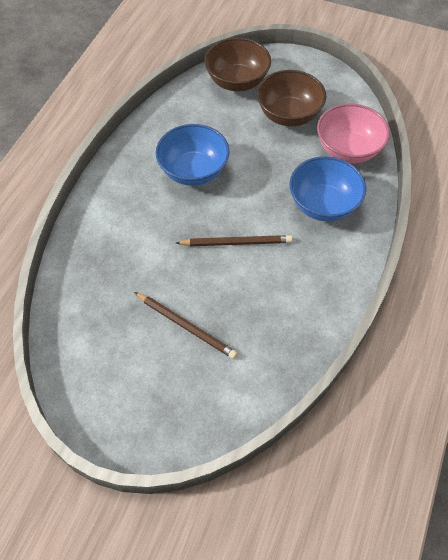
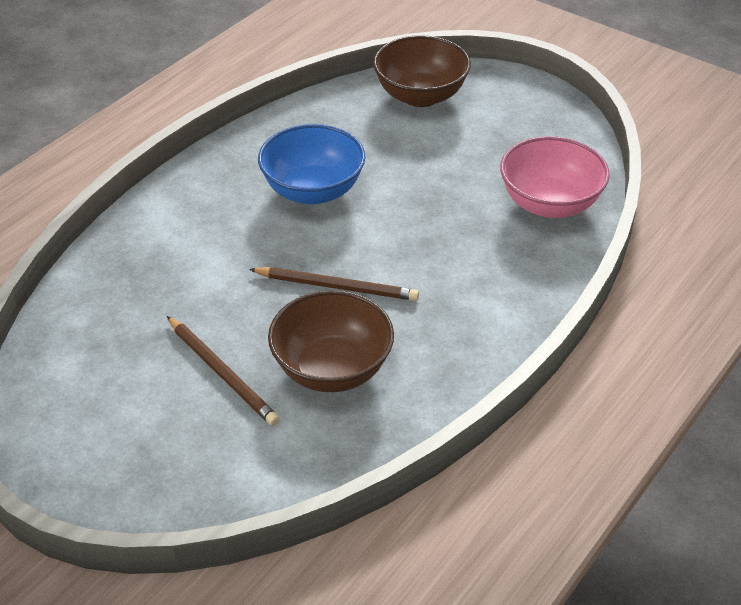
camera: 15 degrees right, 15 degrees down
brown bowl [257,70,326,126] -> brown bowl moved to [268,290,394,392]
blue bowl [289,156,366,222] -> none

